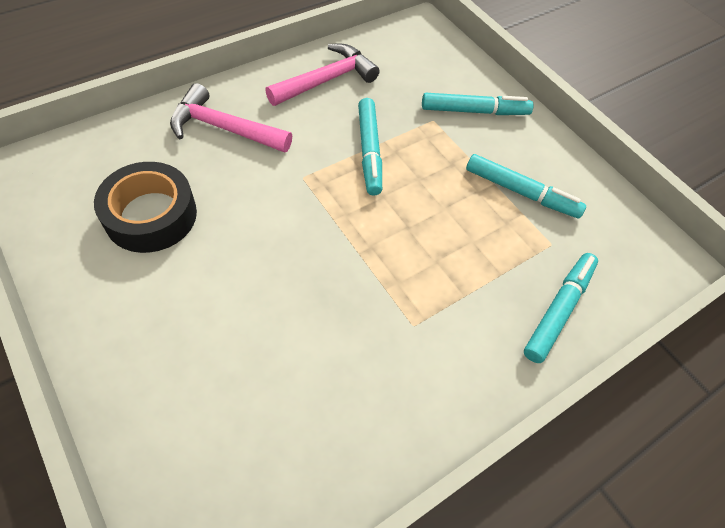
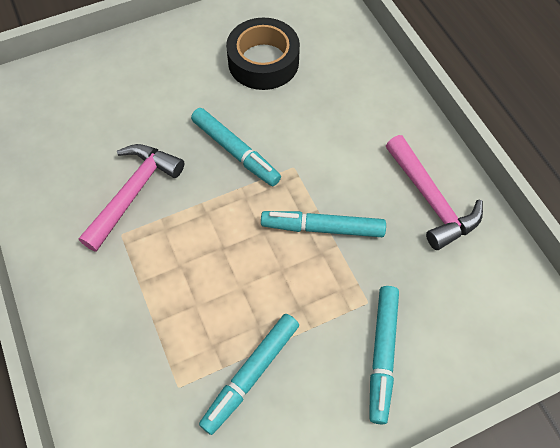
camera: 105 degrees right, 5 degrees up
pink hammer [170,83,292,153] -> pink hammer moved to [79,144,184,252]
turquoise marker [524,253,598,363] -> turquoise marker moved to [191,108,281,186]

